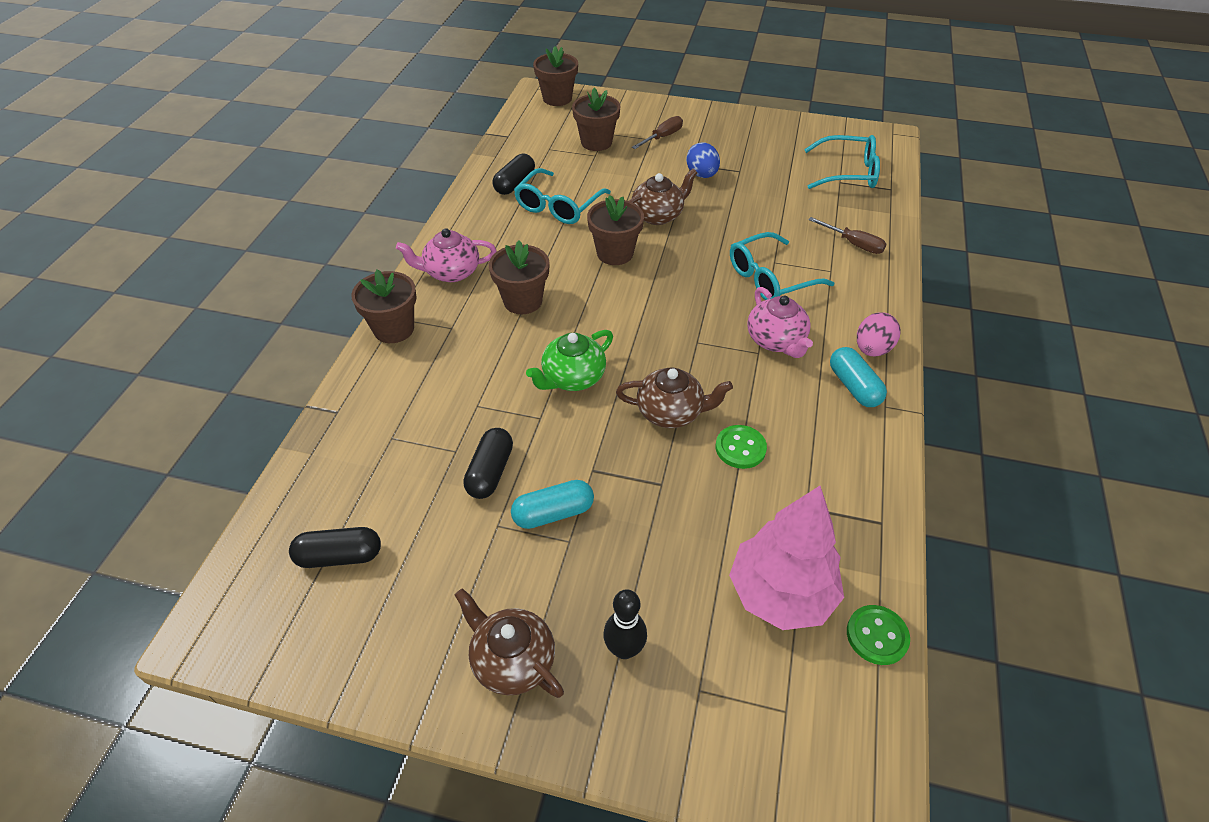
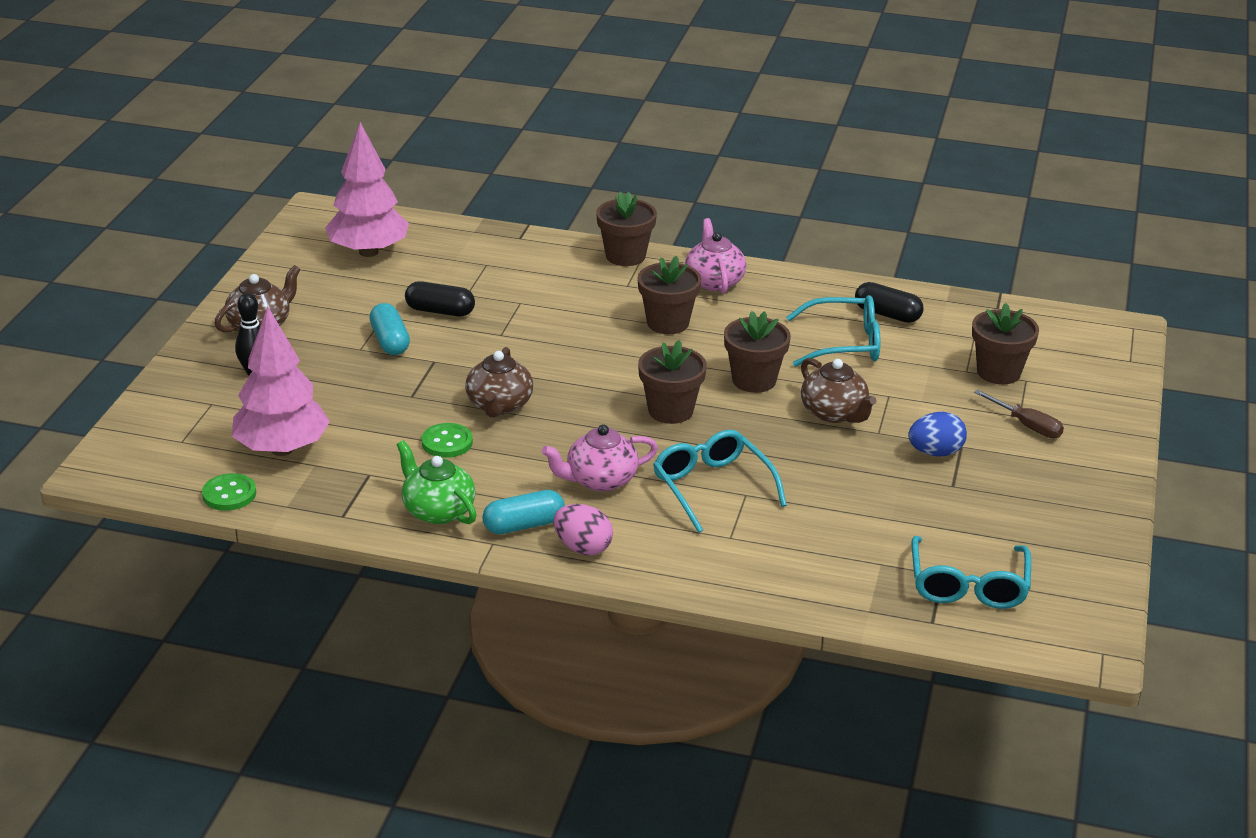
camera: 90 degrees right, 15 degrees down
black capsule [289,527,381,568] -> pink tree [325,122,409,257]
turquoise glasses [514,168,611,224] -> turquoise glasses turned 150 degrees clockwise [786,295,880,367]
green teapot [526,330,613,391] -> green teapot moved to [397,440,477,524]
brown flower pot [533,46,578,106] -> brown flower pot moved to [638,340,707,424]
brown screwdriver [808,217,887,254] -> none

